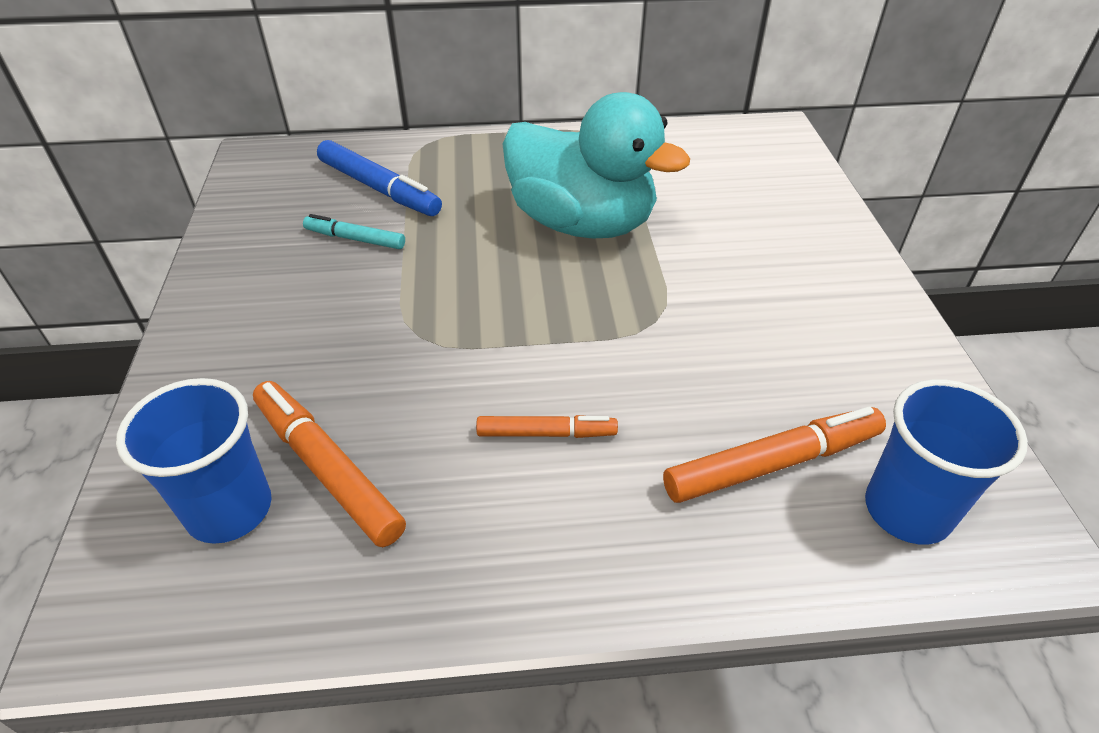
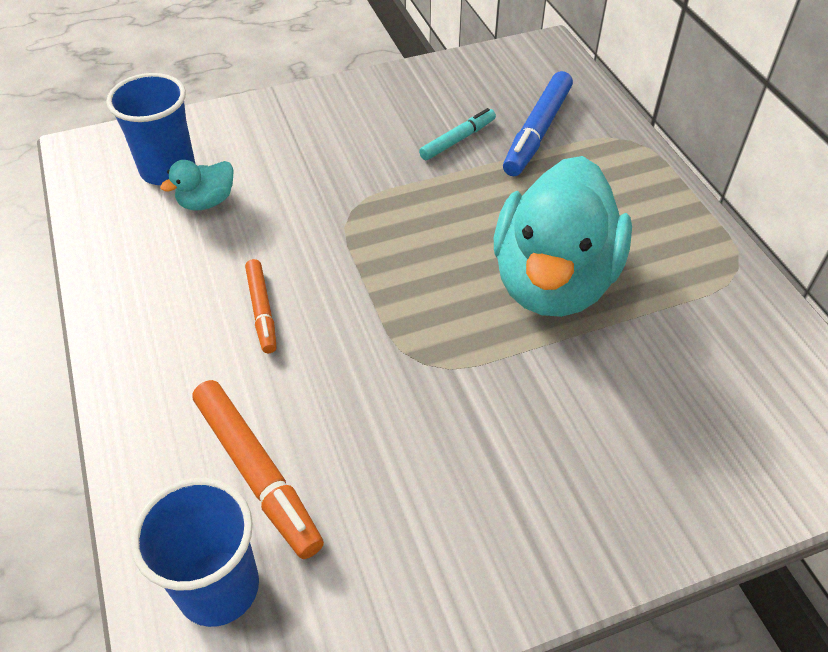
camera: 75 degrees right, 5 degrees up
orange marker [253,381,406,547] -> turquoise duck [160,160,234,211]
turquoise marker [303,214,405,249] -> turquoise marker turned 45 degrees clockwise [419,108,496,160]

